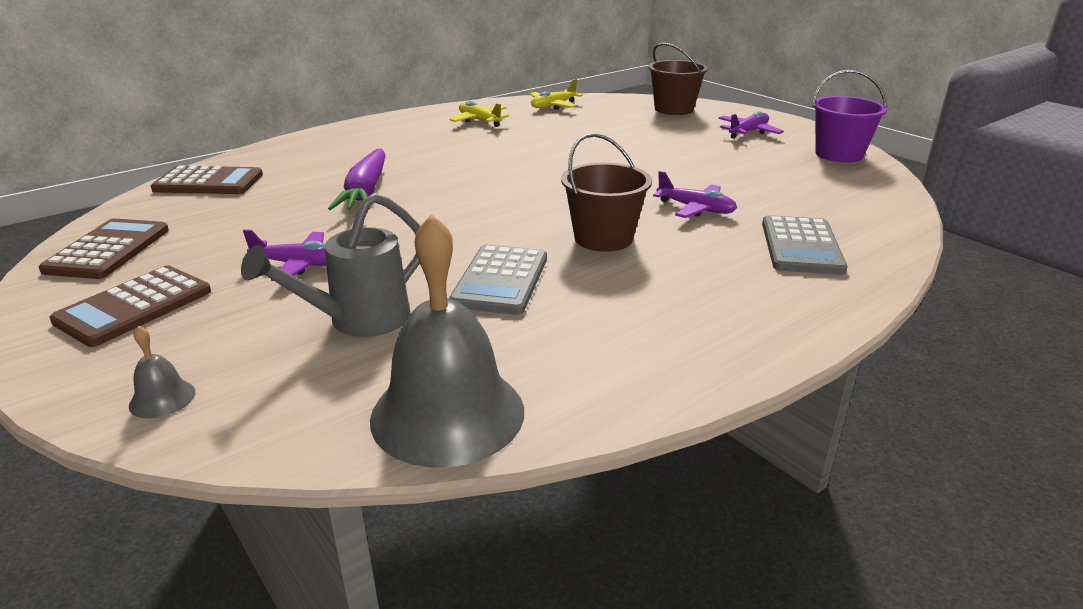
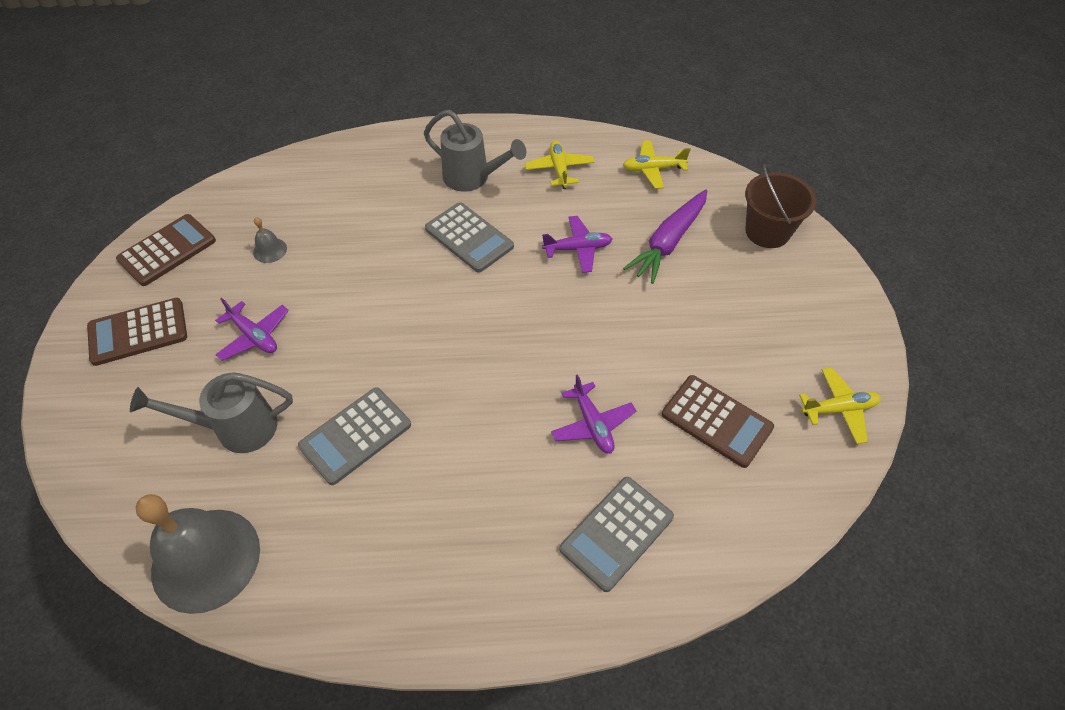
camera: 35 degrees right, 25 degrees up
grey bell [129,326,196,419] -> grey bell moved to [253,217,287,263]
brown calculator [151,166,263,194] -> brown calculator moved to [662,375,774,468]
purple carrot [328,148,386,210] -> purple carrot moved to [623,189,707,284]
brown bucket [561,133,652,252] -> none
purple plane [718,111,784,139] -> purple plane moved to [542,216,612,273]
purple bucket [812,70,887,163] -> yellow plane [799,367,881,444]
none -> grey watering can [424,110,526,192]
none -> grey calculator [425,202,514,273]

